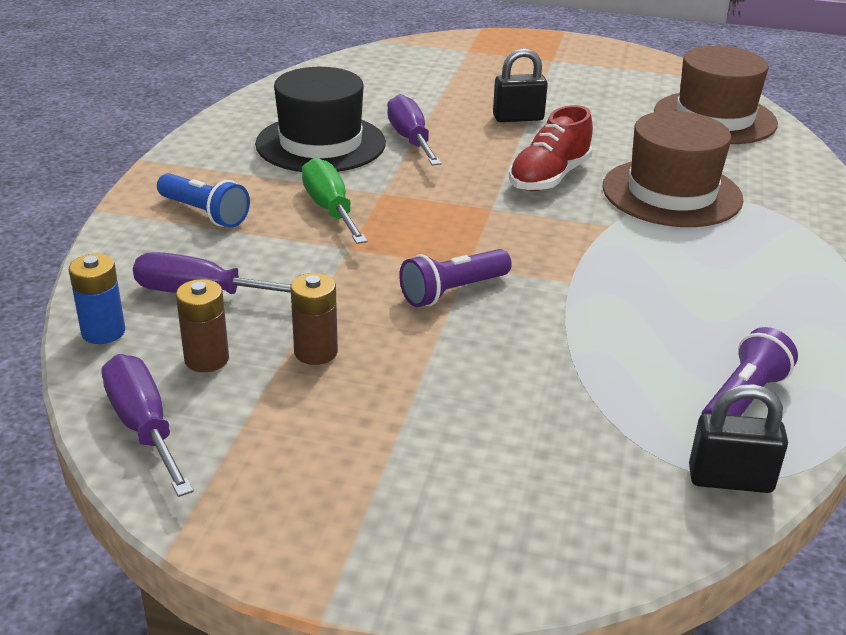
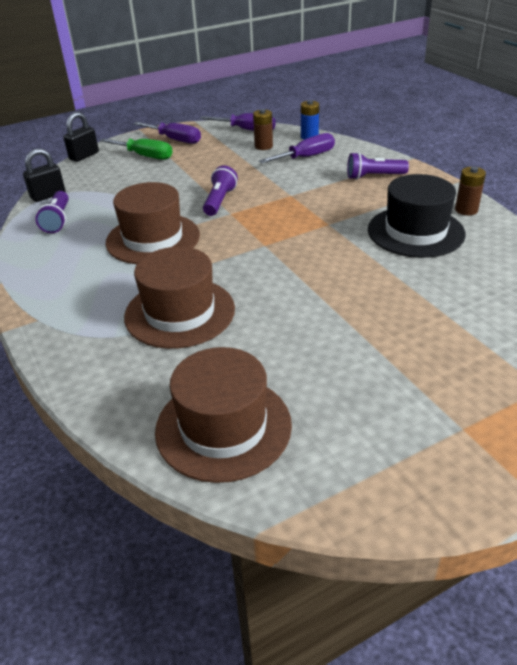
camera: 140 degrees right, 5 degrees up
blue flashlight [157,173,250,228] -> purple flashlight [347,152,409,180]
brown battery [291,273,338,365] -> brown battery moved to [455,167,486,216]
green screwdriver [302,157,368,244] -> green screwdriver moved to [100,138,173,160]
purple screwdriver [387,94,442,166] -> purple screwdriver moved to [134,122,201,144]
black padlock [493,48,548,122] -> black padlock moved to [63,112,99,162]
red shoe [509,105,593,191] -> none
none -> brown hat [105,182,200,264]

